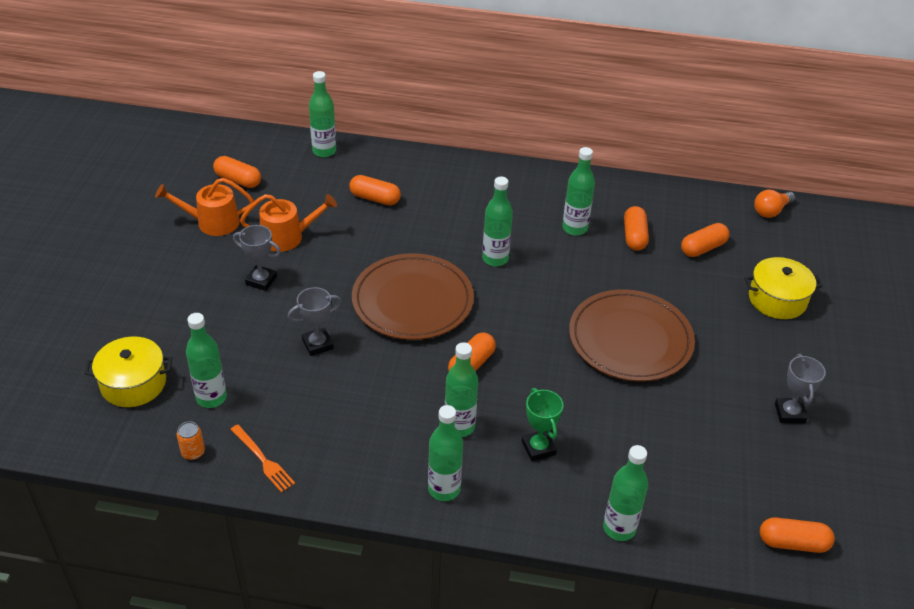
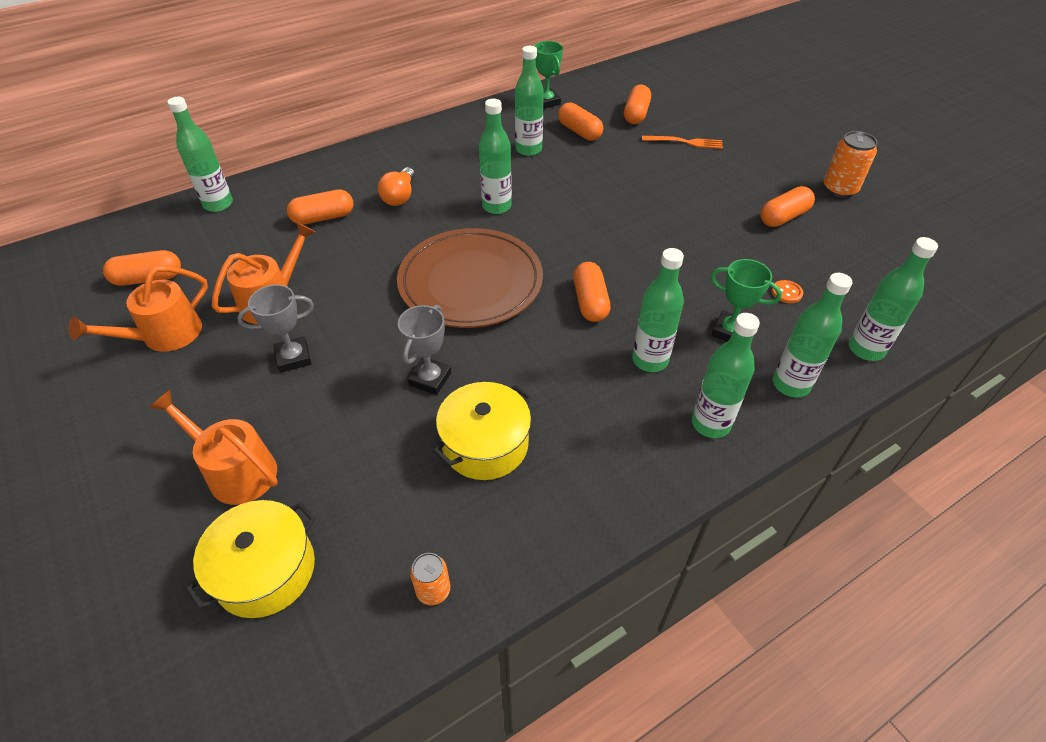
camera: 40 degrees left, 5 degrees up
green bottle [186,313,227,408] -> green bottle moved to [773,273,852,398]
orange fork [230,425,295,493] -> orange fork moved to [642,136,723,149]
brown plate [569,289,695,382] -> none
yellow pot [745,257,822,319] -> yellow pot moved to [433,382,532,480]
orange light bulb [754,190,795,218] -> orange light bulb moved to [378,167,415,206]
orange capsule [760,517,835,553] -> orange capsule moved to [760,186,815,227]
grey trophy [775,354,826,423] -> orange can [824,131,877,198]
none -> orange watering can [149,390,278,505]
none -> green trophy [534,41,563,109]
none -> orange button [772,280,803,303]

